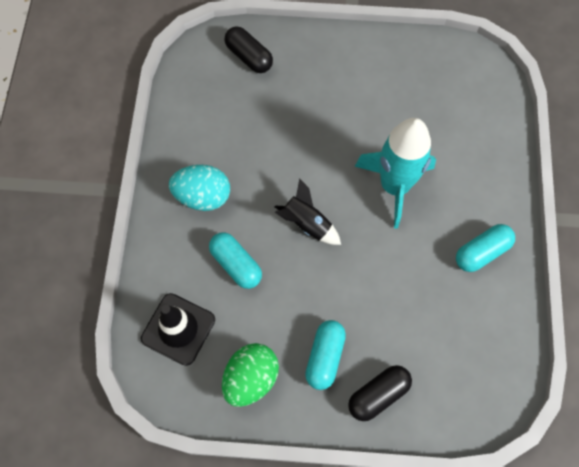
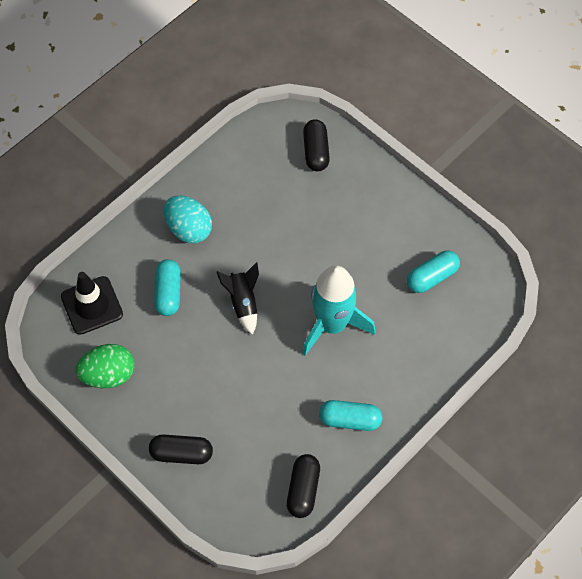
camera: 40 degrees right, 5 degrees down
turquoise capsule [305,320,346,390] -> turquoise capsule moved to [407,250,460,293]
none -> black capsule [287,454,320,518]

